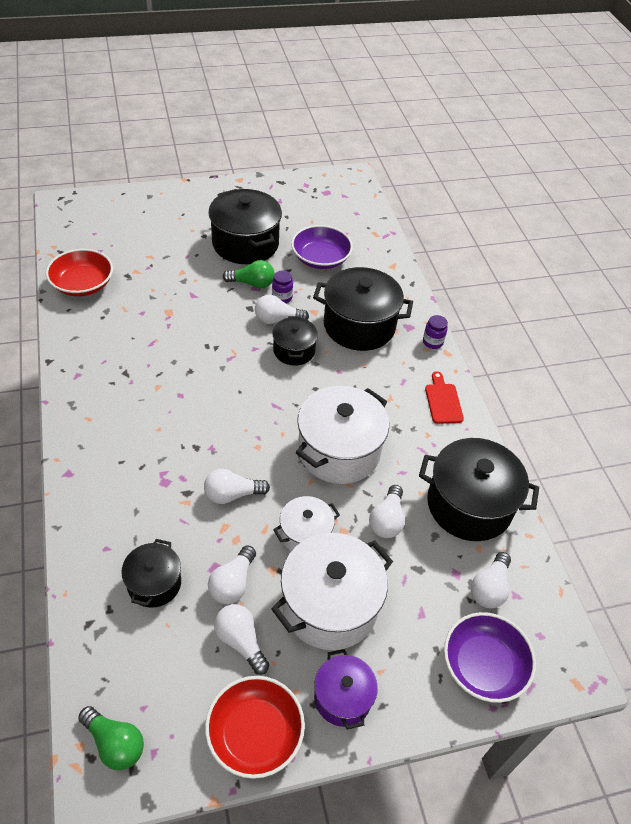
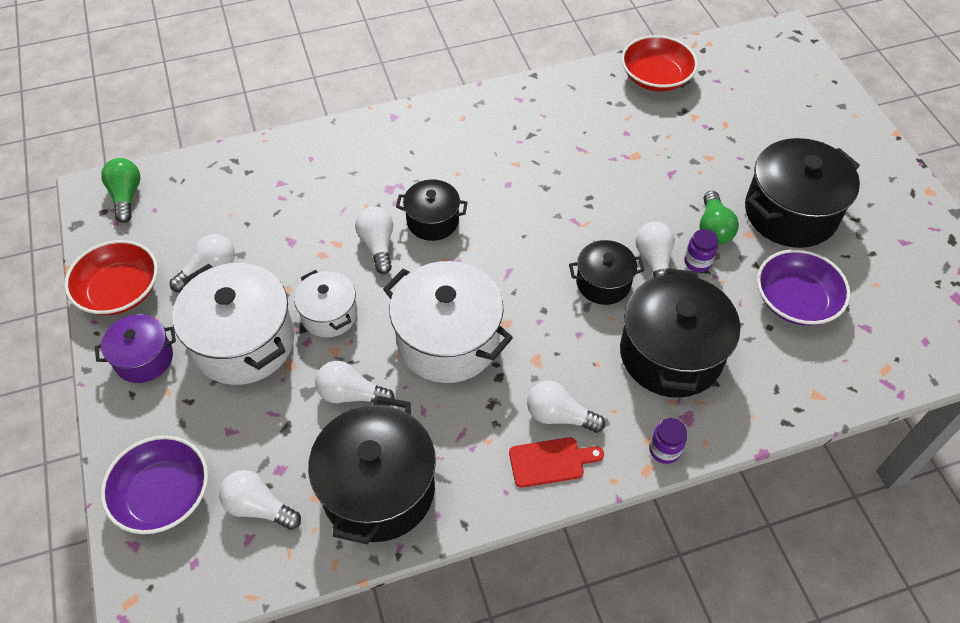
camera: 90 degrees right, 5 degrees up
green light bulb [78,706,144,770] -> green light bulb turned 135 degrees clockwise [101,158,140,223]
black pot [121,539,181,608] -> black pot moved to [396,179,468,241]
white light bulb [208,545,256,604] -> white light bulb moved to [527,381,605,433]

